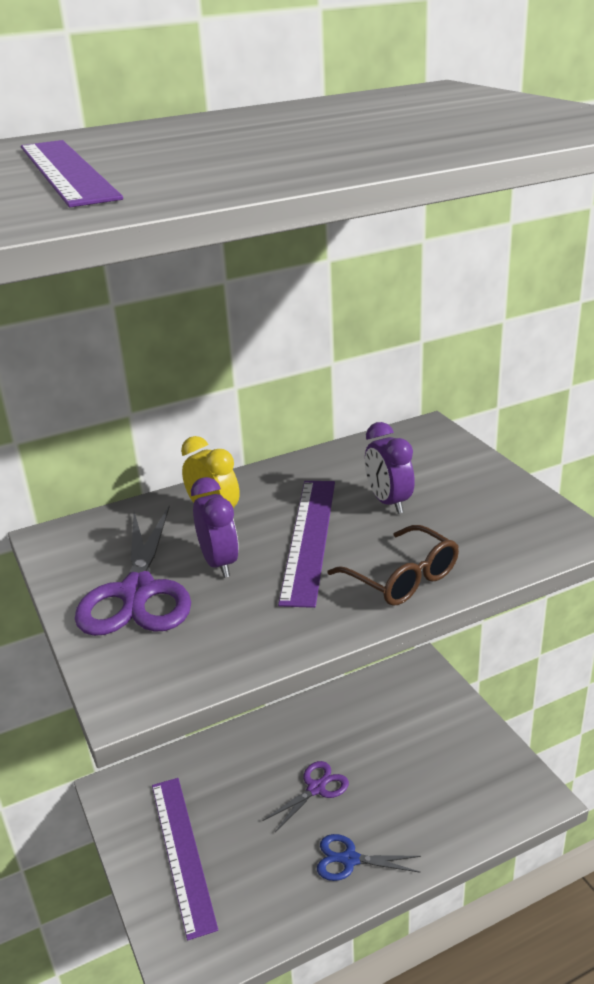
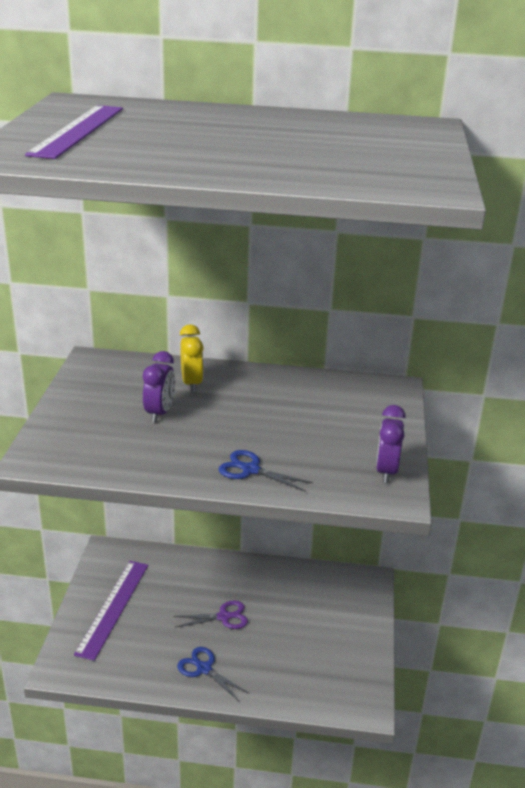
camera: 30 degrees right, 0 degrees up
purple scissors [75,506,191,636] -> none
purple ruler [278,481,335,608] -> none
brown glasses [327,525,459,606] -> blue scissors [219,450,313,492]
purple clock [365,422,415,514] -> purple clock moved to [376,405,406,483]

